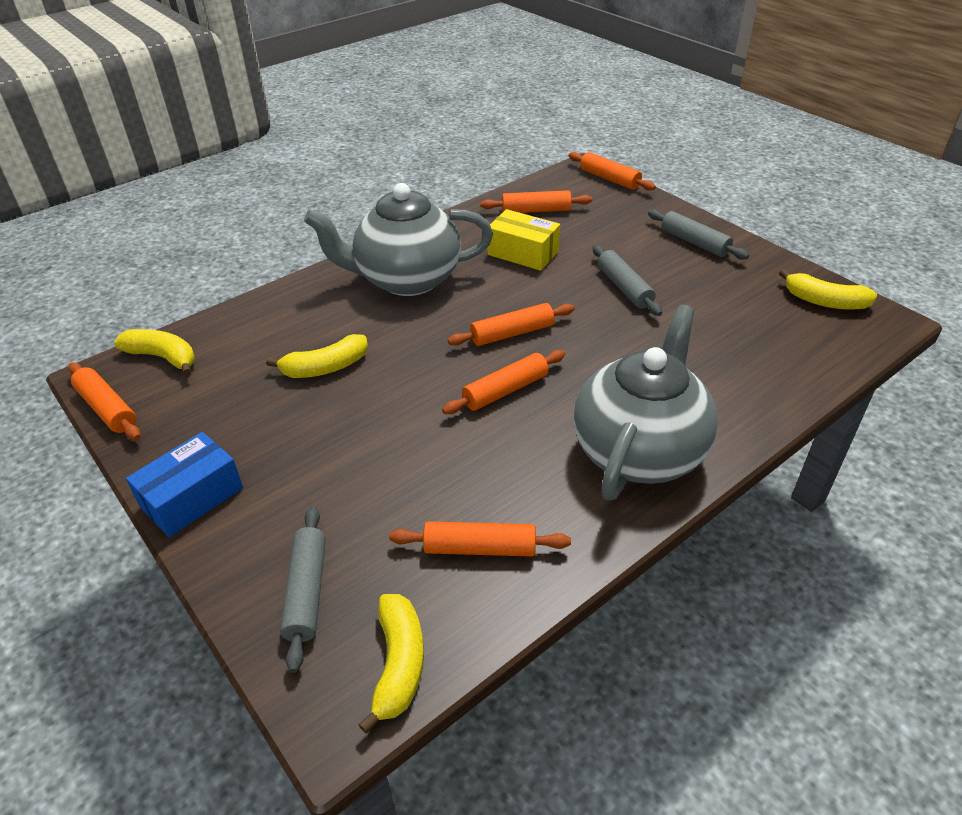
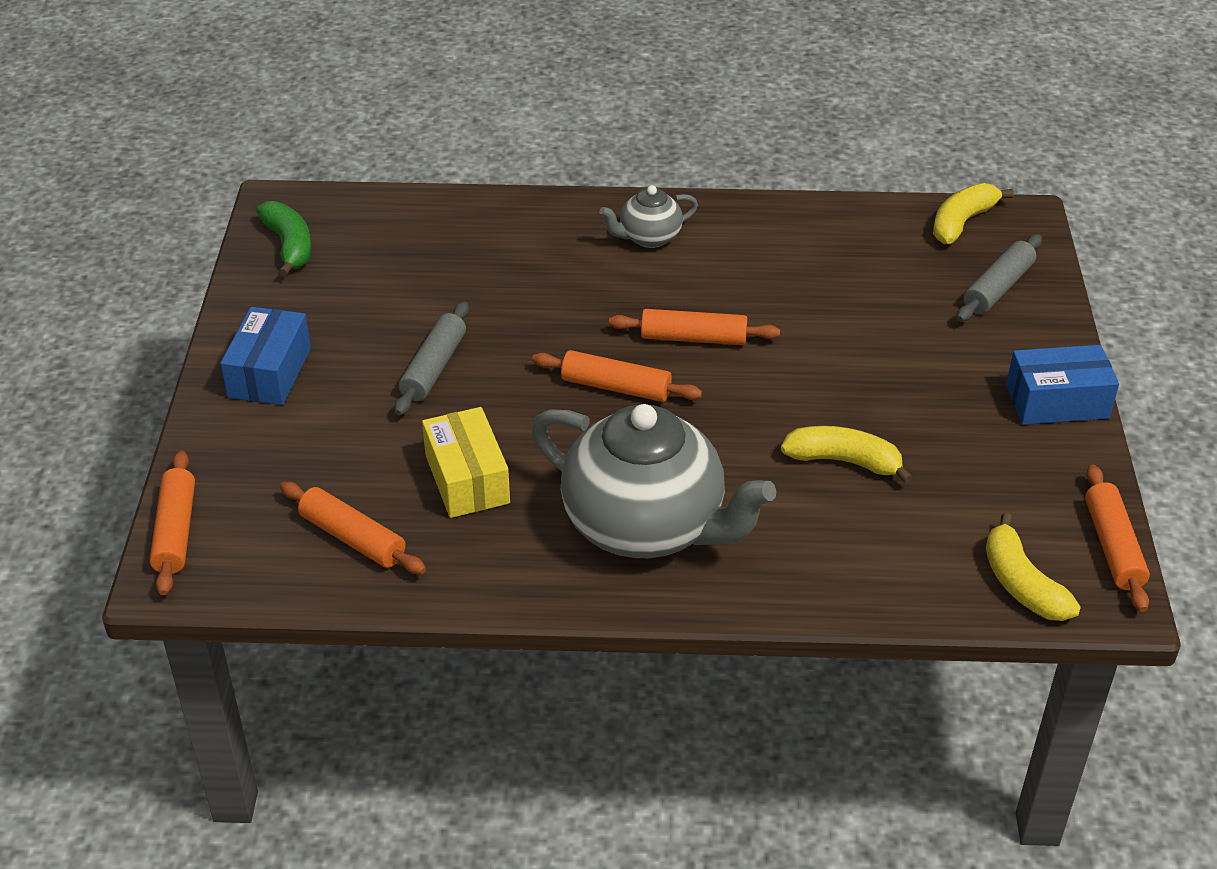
camera: 140 degrees left, 0 degrees up
orange rolling pin [389,521,571,556] -> none
grey teapot [574,305,718,501] -> grey teapot [599,185,698,248], size x0.47
grey rolling pin [648,210,749,260] -> blue box [220,307,311,405]
yellow banana [779,269,877,310] -> green banana [256,201,312,277]

